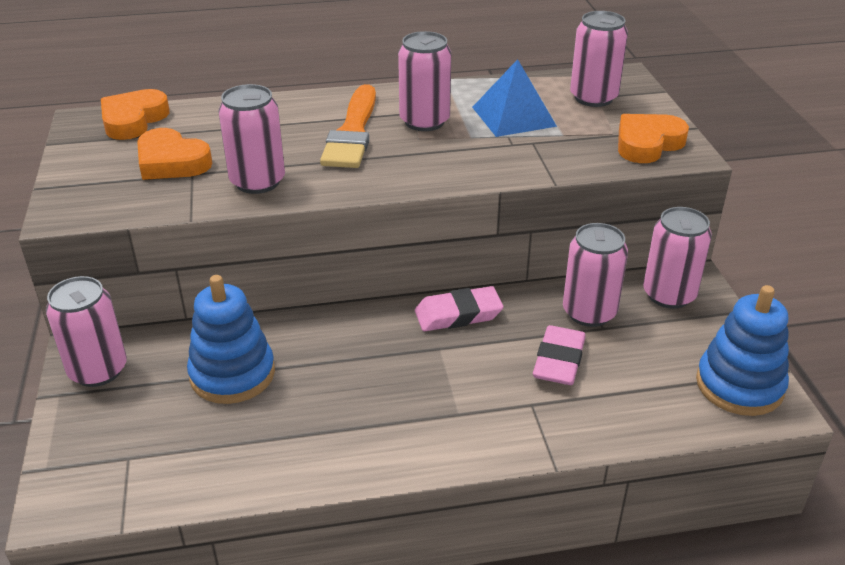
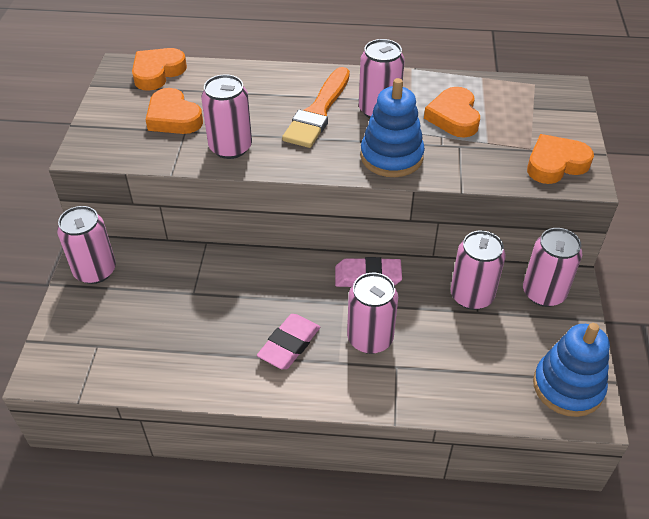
camera: 15 degrees right, 10 degrees up
blue stacking toy [187,275,275,404] -> blue stacking toy moved to [360,78,425,177]
blue pyramid [472,59,557,137] -> orange heart [424,87,480,137]
pink eraser [533,325,586,385] -> pink eraser moved to [257,314,320,369]
pink can [570,11,628,107] -> pink can moved to [347,273,398,354]

